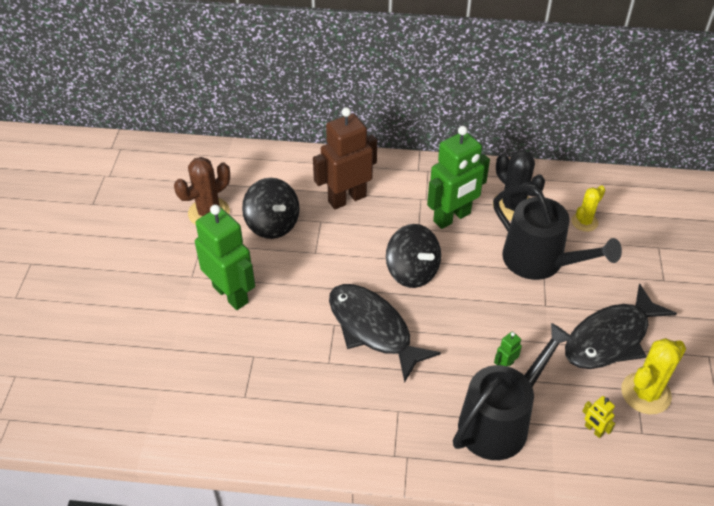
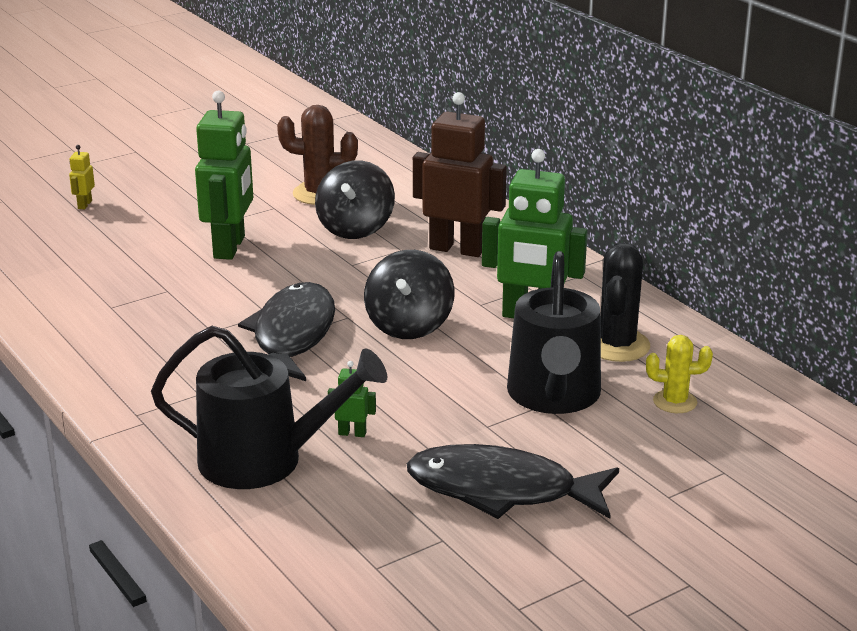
camera: 50 degrees right, 20 degrees down
yellow robot [582,396,615,438] -> yellow robot moved to [69,145,95,209]
yellow cactus [621,338,686,414] -> none

